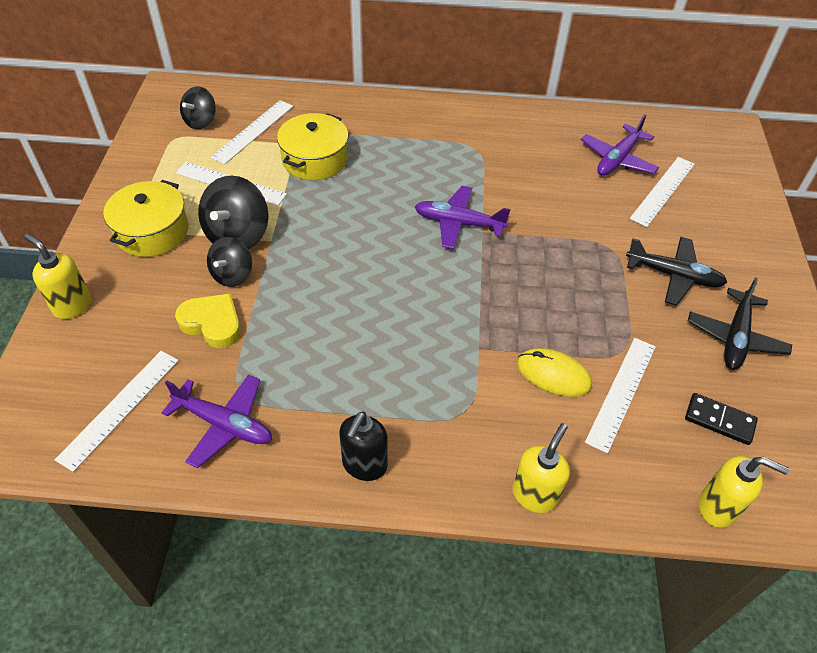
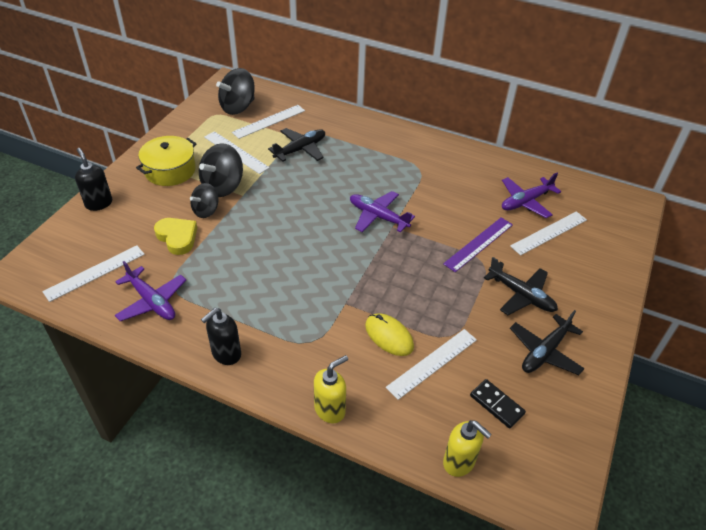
camera: 20 degrees right, 5 degrees down
yellow soap dispenser [24,234,91,319] -> black soap dispenser [75,148,112,211]
black spinning top [180,86,216,129] -> black spinning top [216,68,255,115], size x1.57
yellow pot [277,113,348,180] -> black plane [268,128,325,161]
none -> purple ruler [443,217,513,272]

